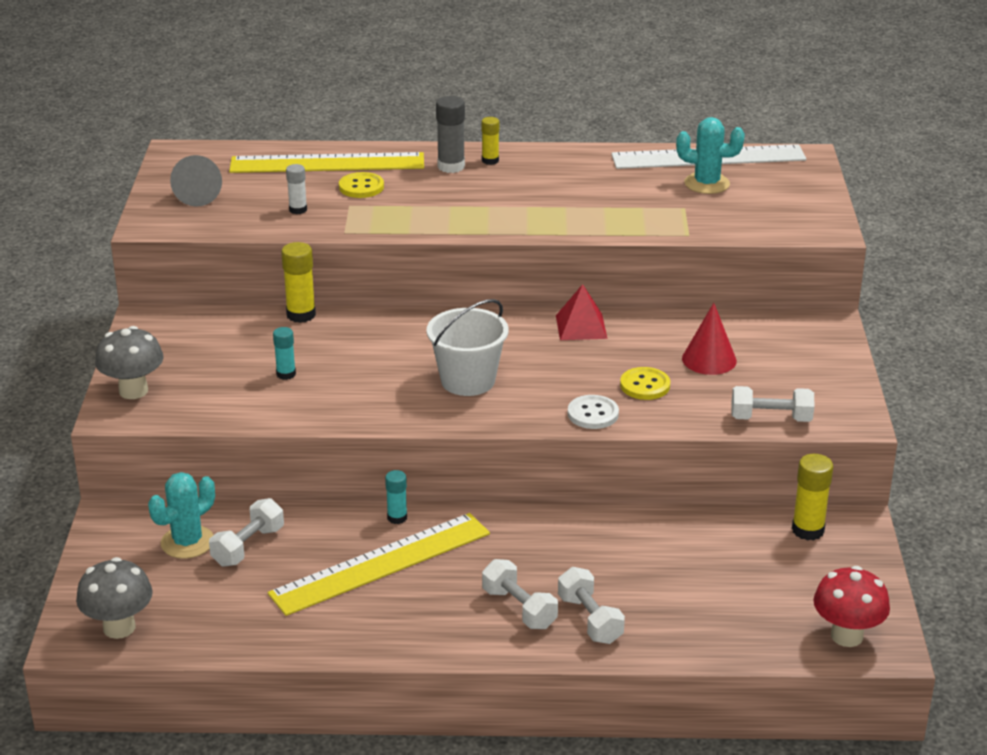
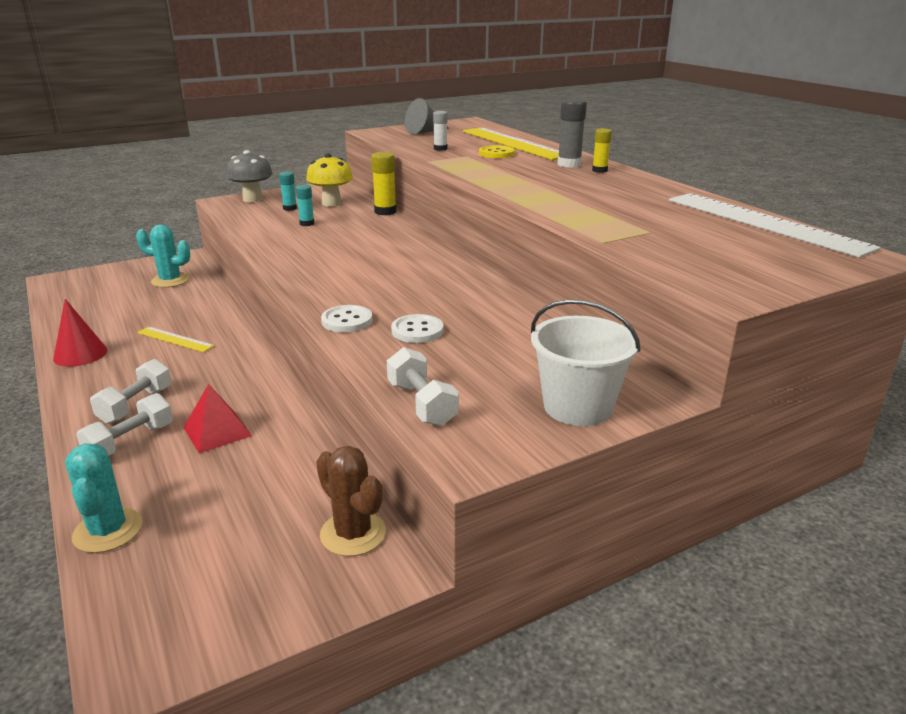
camera: 60 degrees right, 5 degrees down
grey mushroom [76,557,153,639] -> none
white dumbbell [209,498,284,567] -> none
yellow ruler [268,513,490,616] -> yellow ruler [137,327,215,352], size x0.48
turquoise glue stick [385,470,407,524] -> turquoise glue stick moved to [279,171,297,211]
white bucket [427,299,508,396] -> white bucket moved to [531,299,641,426]
red pyramid [556,284,607,340] -> red pyramid moved to [183,384,252,453]
yellow button [620,367,670,400] -> white button [391,314,444,343]
turquoise cactus [676,117,745,194] -> turquoise cactus moved to [65,443,142,553]
red cone [682,303,737,375] -> red cone moved to [53,299,107,367]
yellow glue stick [792,454,833,541] -> brown cactus [316,446,386,556]
red mushroom [813,566,890,647] -> none
none -> yellow mushroom [306,153,353,207]

